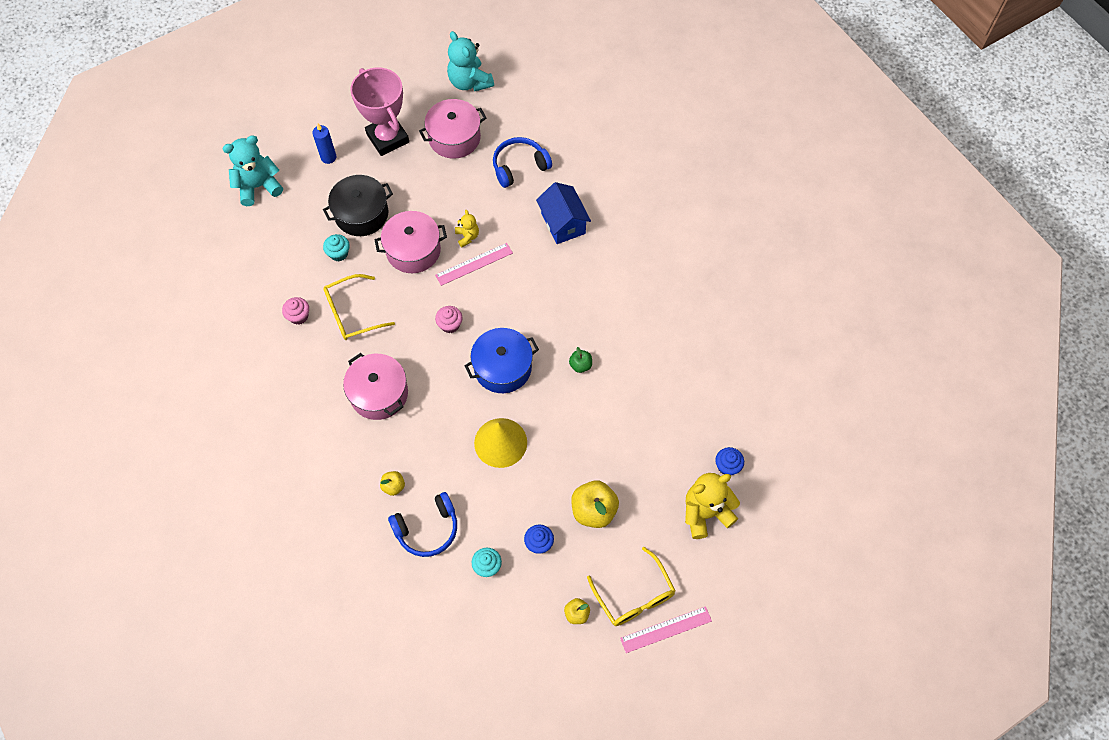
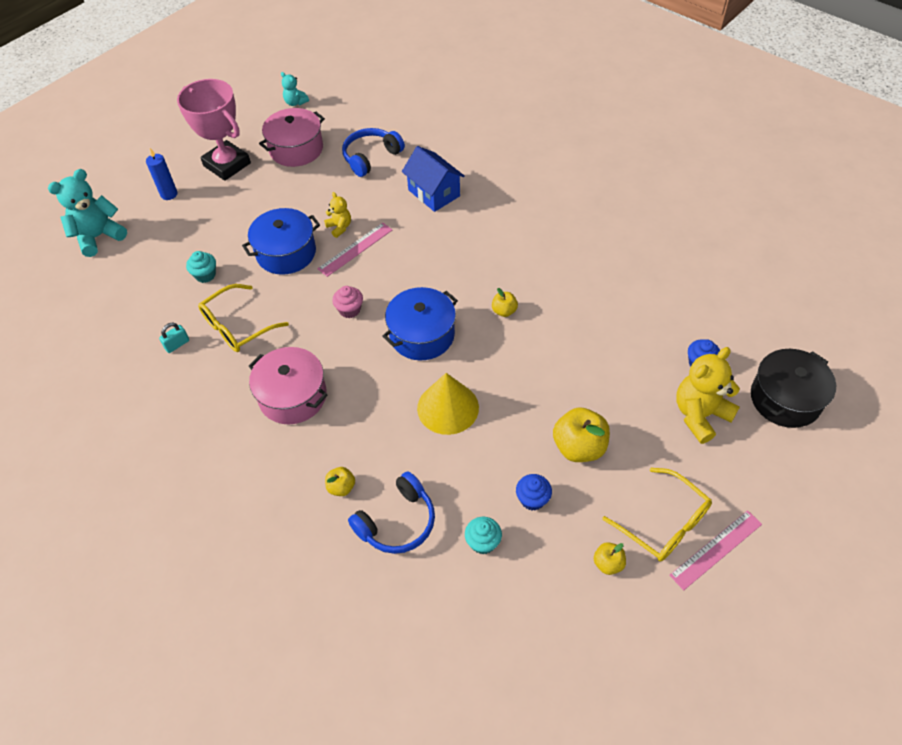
camera: 15 degrees left, 10 degrees down
pink cupcake [282,297,309,325] -> turquoise padlock [159,323,189,353]
black pot [323,175,393,236] -> black pot moved to [751,349,836,428]
pink pot [374,211,447,273] -> blue pot [242,208,320,275]
turquoise teddy bear [447,31,494,91] -> turquoise teddy bear [281,72,309,106], size x0.53
green apple [569,347,592,373] -> yellow apple [492,288,518,317]

